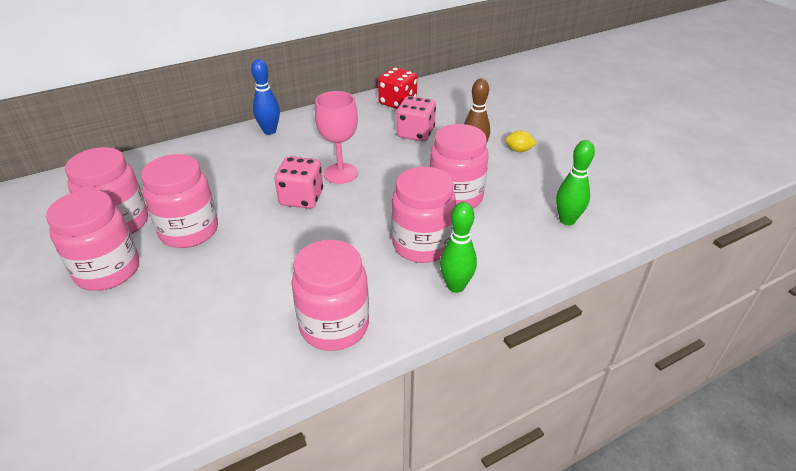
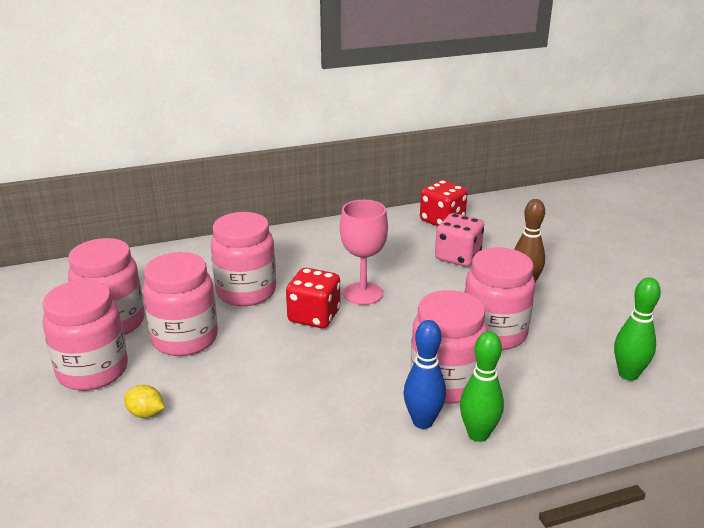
camera: 10 degrees right, 10 degrees down
blue bowling pin [251,59,280,135] -> blue bowling pin moved to [404,320,446,429]
pink dice [274,157,323,209] -> red dice [286,268,340,328]
pink jar [292,240,369,351] -> pink jar moved to [211,212,276,306]
yellow lemon [505,130,537,152] -> yellow lemon moved to [124,385,165,418]

